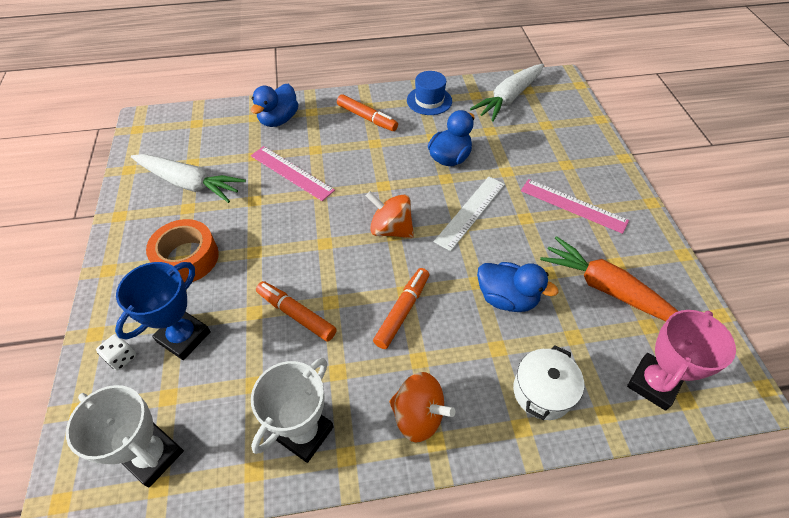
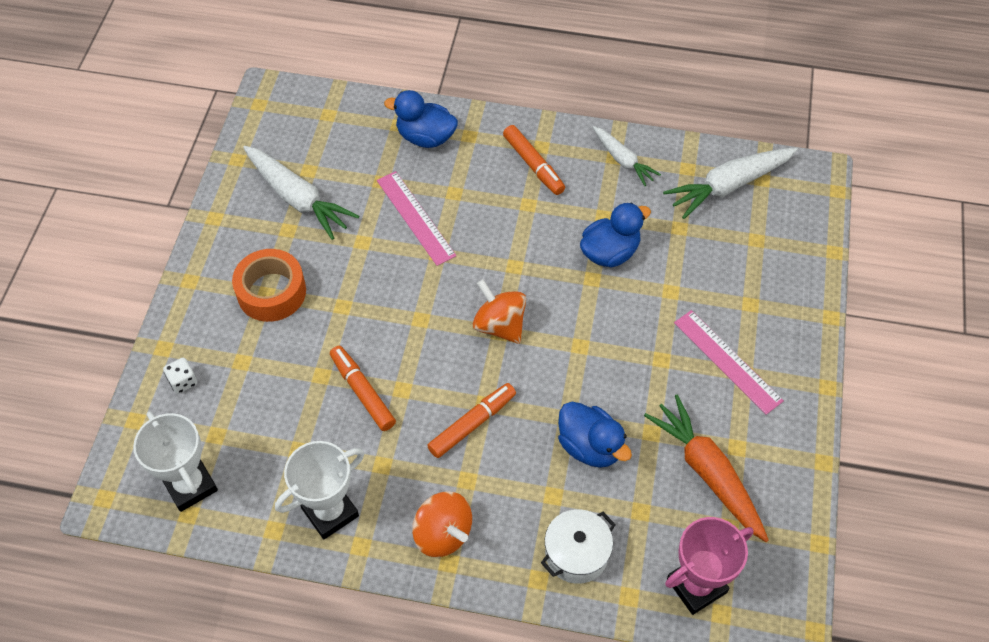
camera: 20 degrees right, 5 degrees up
blue trophy [115,262,211,360] -> none
blue duck [251,84,298,127] -> blue duck turned 60 degrees clockwise [384,90,458,148]
blue hat [407,71,452,115] -> white carrot [593,126,661,186]
white ruler [434,177,505,251] -> none

